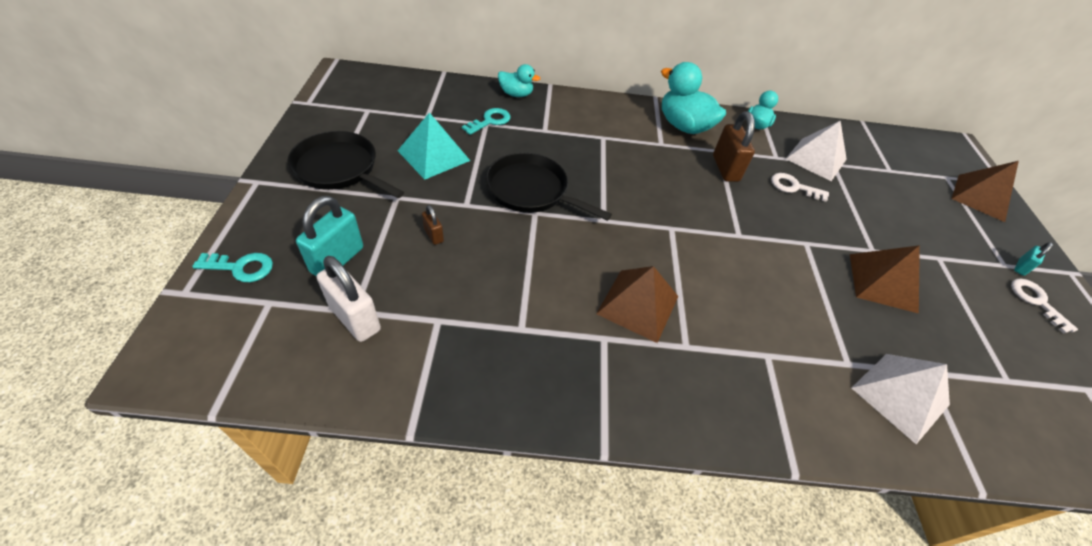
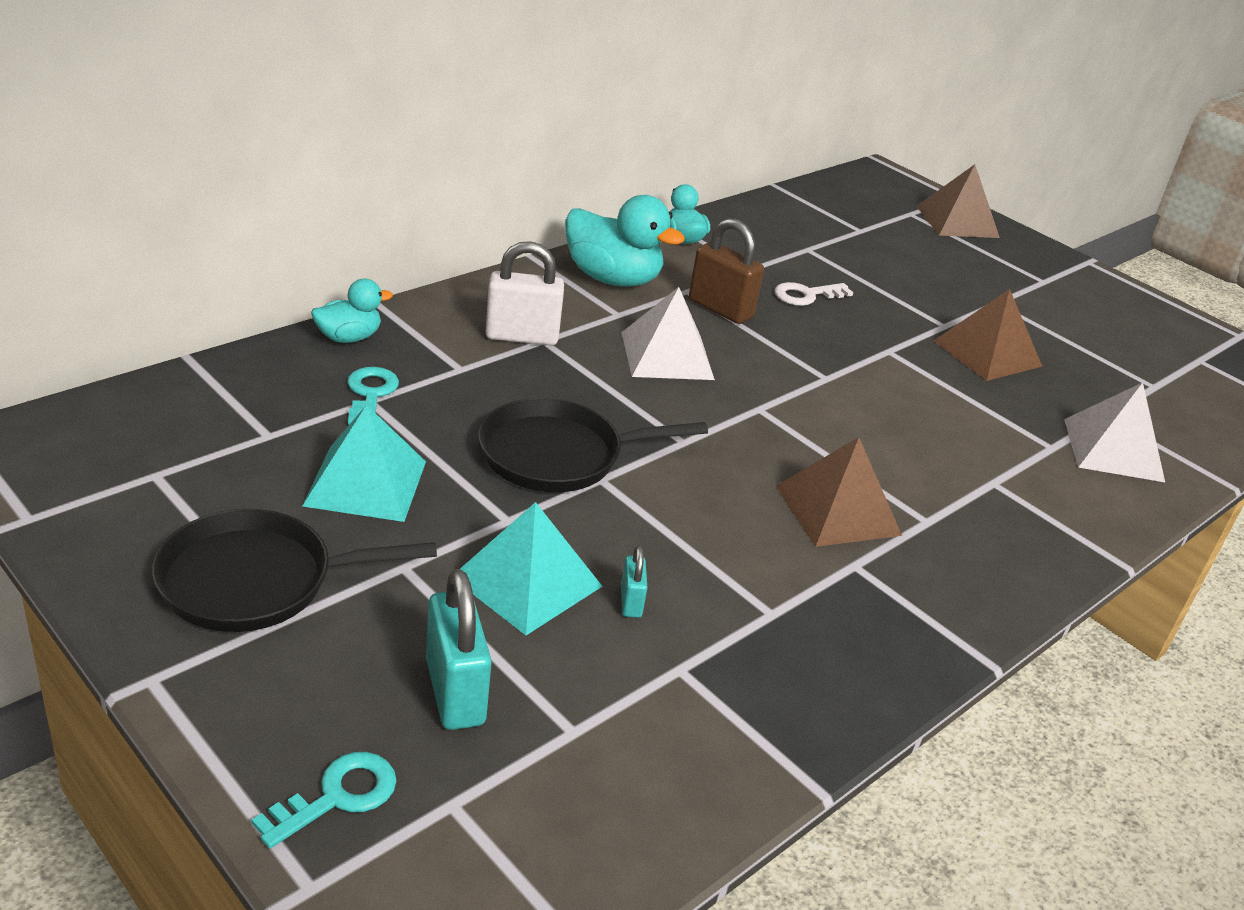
camera: 45 degrees left, 15 degrees down
white padlock [317,256,381,342] -> white padlock moved to [485,241,564,345]
brown padlock [422,205,444,245] -> turquoise pyramid [460,502,602,635]
turquoise duck [661,62,726,134] -> turquoise duck turned 150 degrees counterclockwise [565,195,685,287]
white pyramid [786,121,847,181] -> white pyramid moved to [622,287,715,380]
white key [1011,278,1078,334] -> none
turquoise padlock [1014,242,1053,276] -> turquoise padlock moved to [621,545,648,618]

